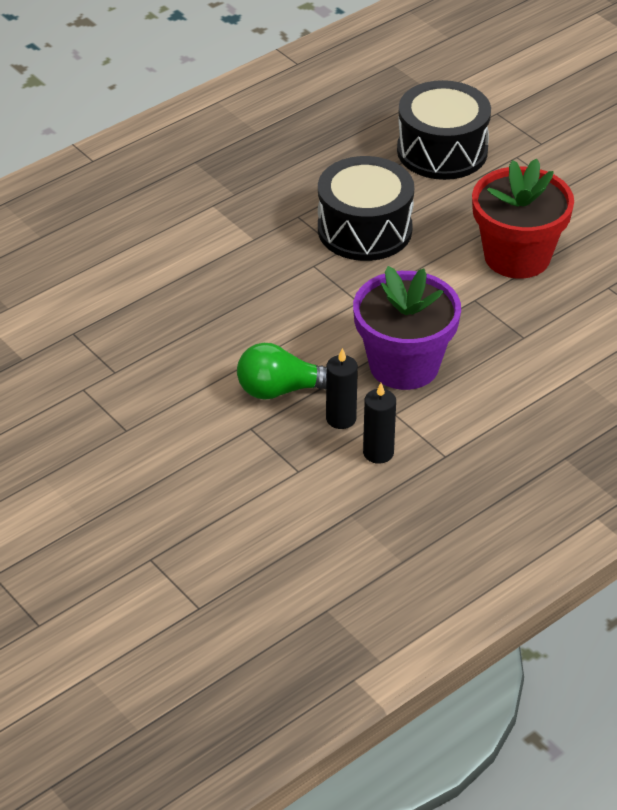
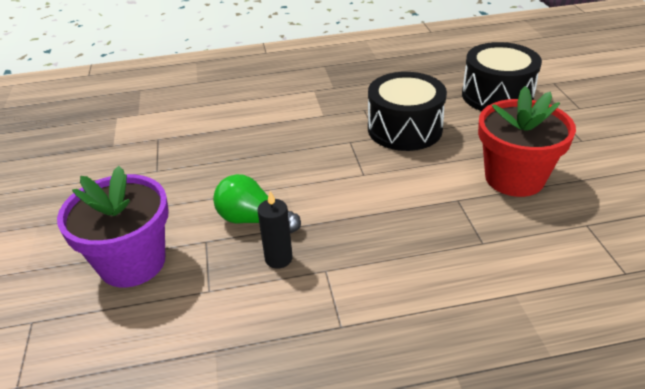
camera: 30 degrees right, 5 degrees down
purple flower pot [353,266,461,390] -> purple flower pot moved to [57,166,169,288]
black candle [363,383,396,464] -> none

